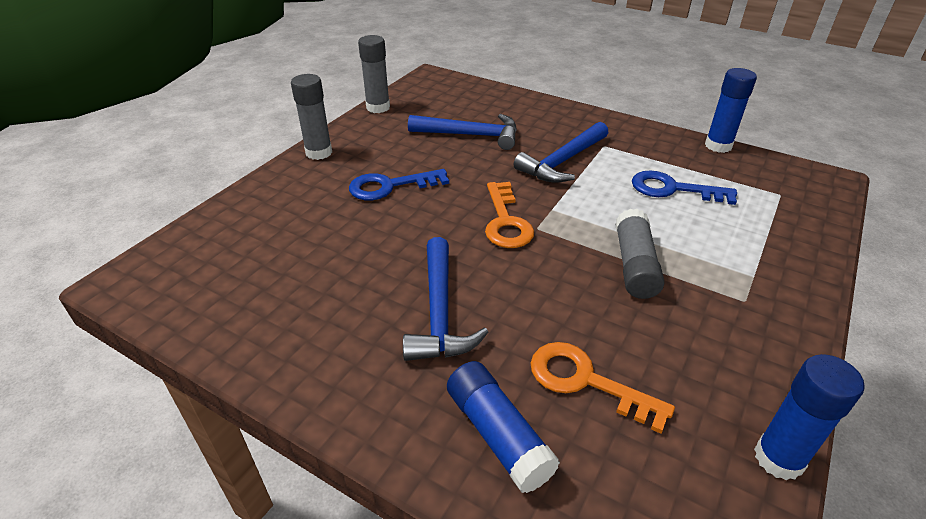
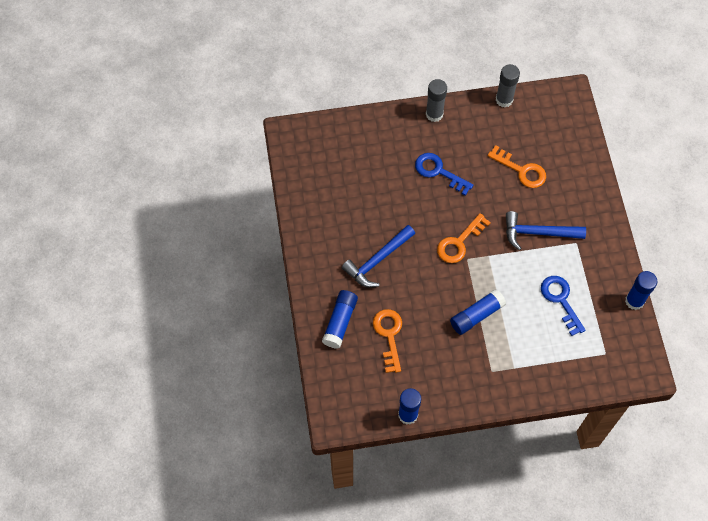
camera: 50 degrees right, 25 degrees up
blue hammer [408,114,517,150] -> orange key [487,145,546,188]
grey glue stick [615,209,664,299] -> blue glue stick [450,289,506,335]

